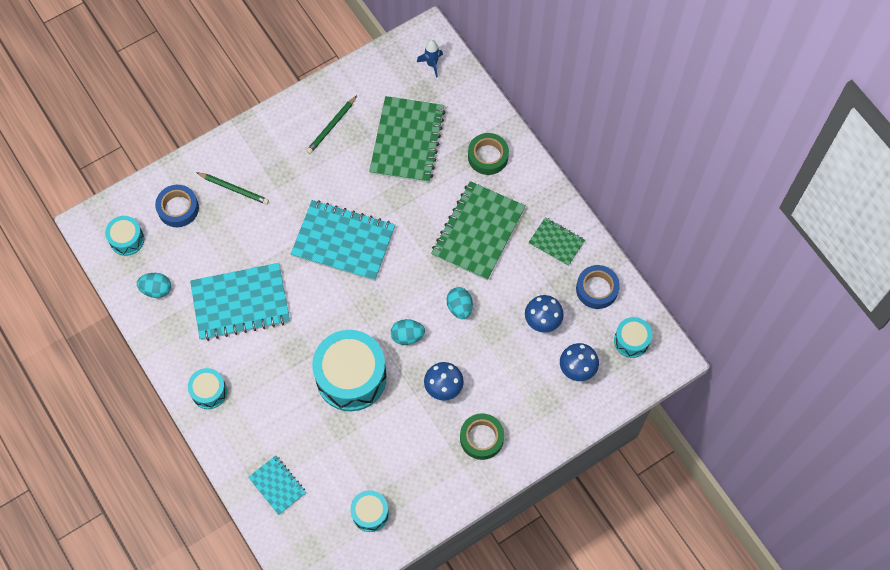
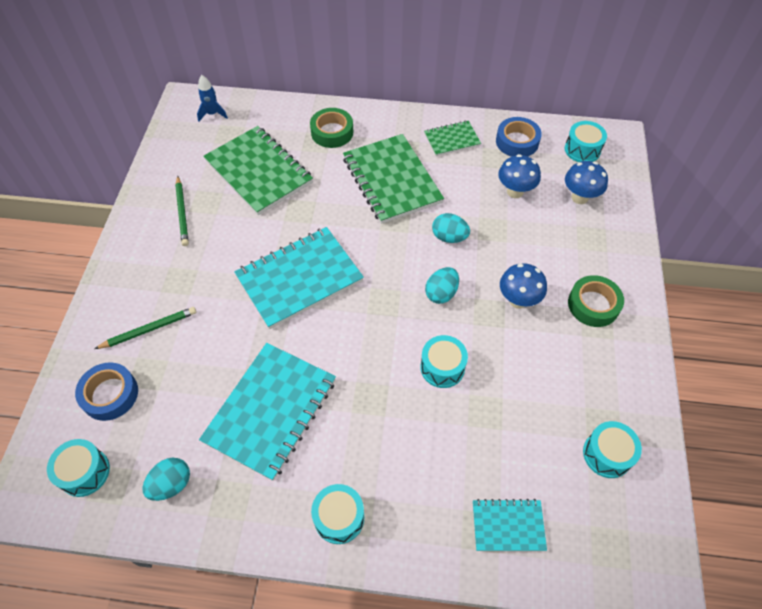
camera: 50 degrees left, 10 degrees down
turquoise drum [312,330,387,411] -> turquoise drum [420,335,468,388], size x0.51

